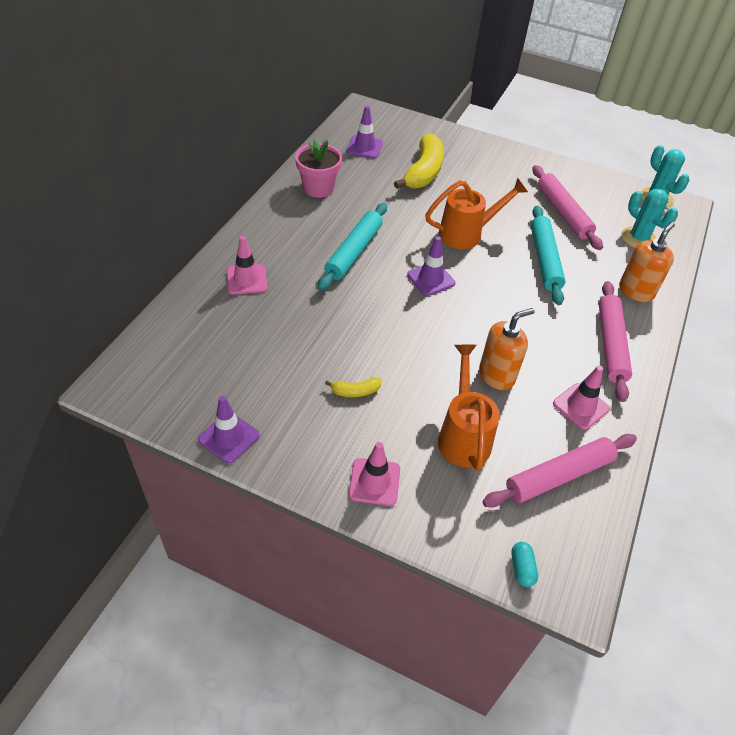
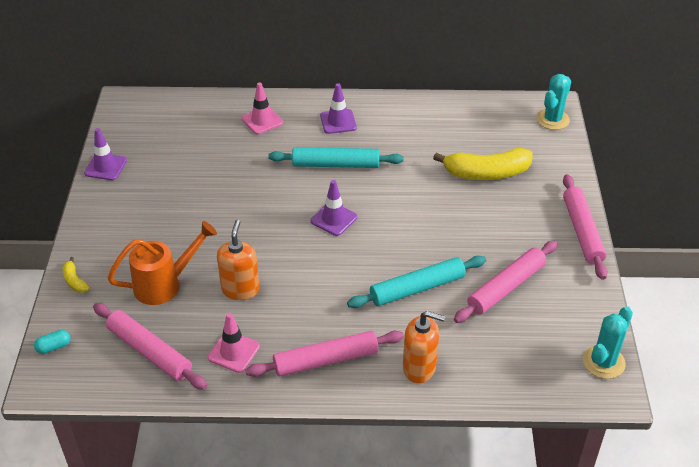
camera: 70 degrees right, 5 degrees down
pink flower pot [295,140,342,198] -> none
yellow banana [325,377,382,397] -> yellow banana moved to [63,257,90,293]
purple traffic cone [347,106,383,159] -> purple traffic cone moved to [320,83,357,134]
pink traffic cone [349,442,400,506] -> none
orange watering can [425,178,528,249] -> none
orange soap dispenser [479,308,535,390] -> orange soap dispenser turned 120 degrees counterclockwise [217,220,259,300]
turquoise cactus [621,189,678,248] -> turquoise cactus moved to [536,74,571,130]
none -> pink rolling pin [563,174,608,280]

